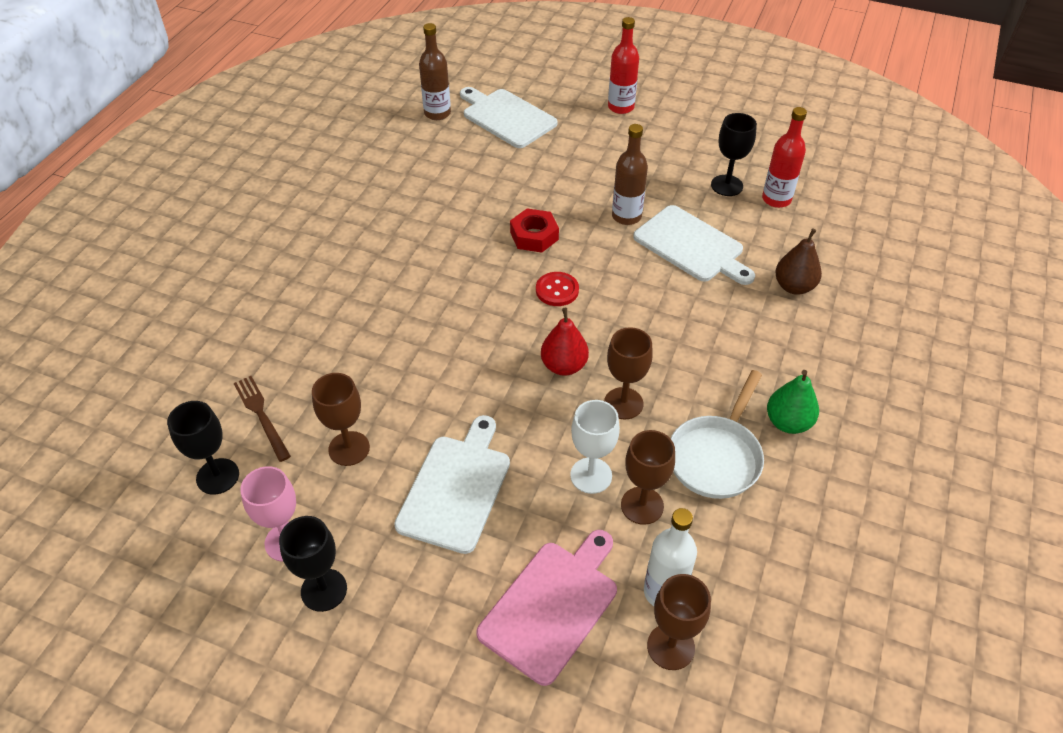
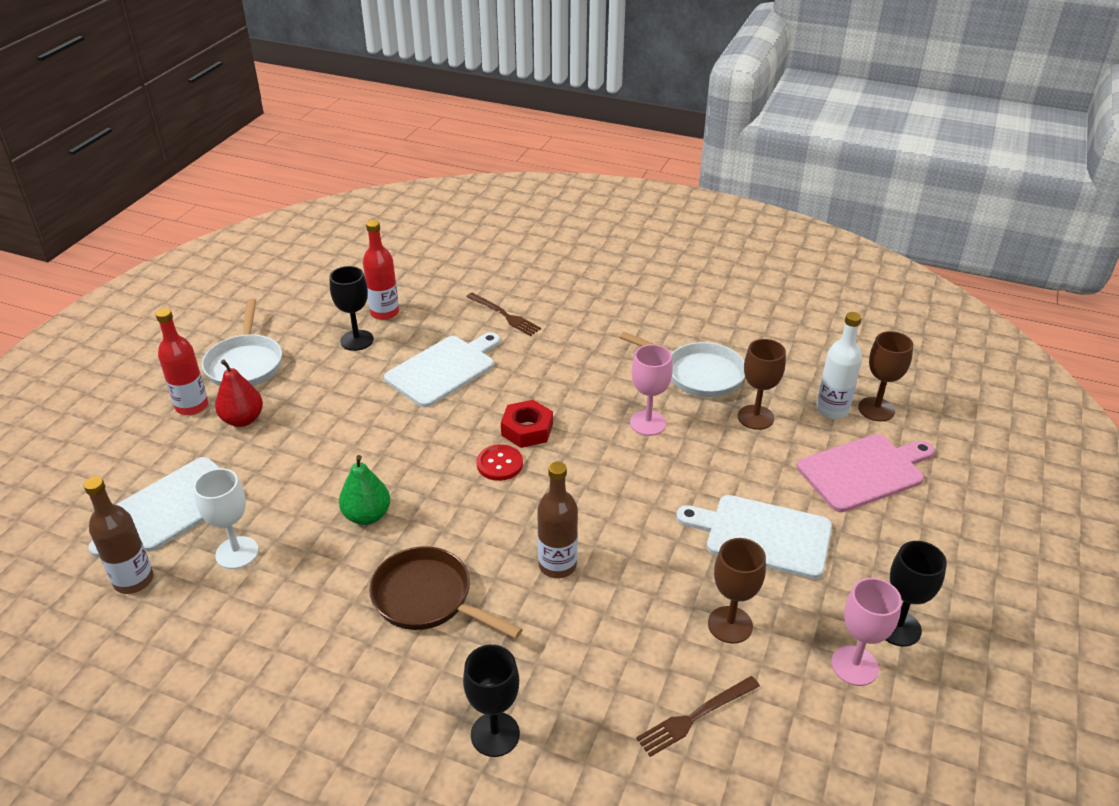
camera: 90 degrees left, 10 degrees down
black goblet [167,401,239,495] -> black goblet moved to [463,645,520,757]
pink cutting board [476,530,617,686] -> pink cutting board turned 120 degrees clockwise [797,434,935,512]
red nut [510,208,559,253] -> red nut moved to [501,400,553,448]
red pear [541,308,589,376] -> red pear moved to [215,359,263,427]
white goblet [570,400,620,494] -> white goblet moved to [193,468,258,569]
brown goblet [604,327,653,420] -> pink goblet [630,344,673,436]
brown bottle [612,124,648,225] -> brown bottle moved to [537,462,578,578]
green pear [767,370,819,434] -> green pear moved to [339,455,390,525]
brown pear [775,229,822,295] -> brown fork [466,293,541,336]
none -> white pan [202,299,282,386]
none -> brown pan [369,546,523,639]

